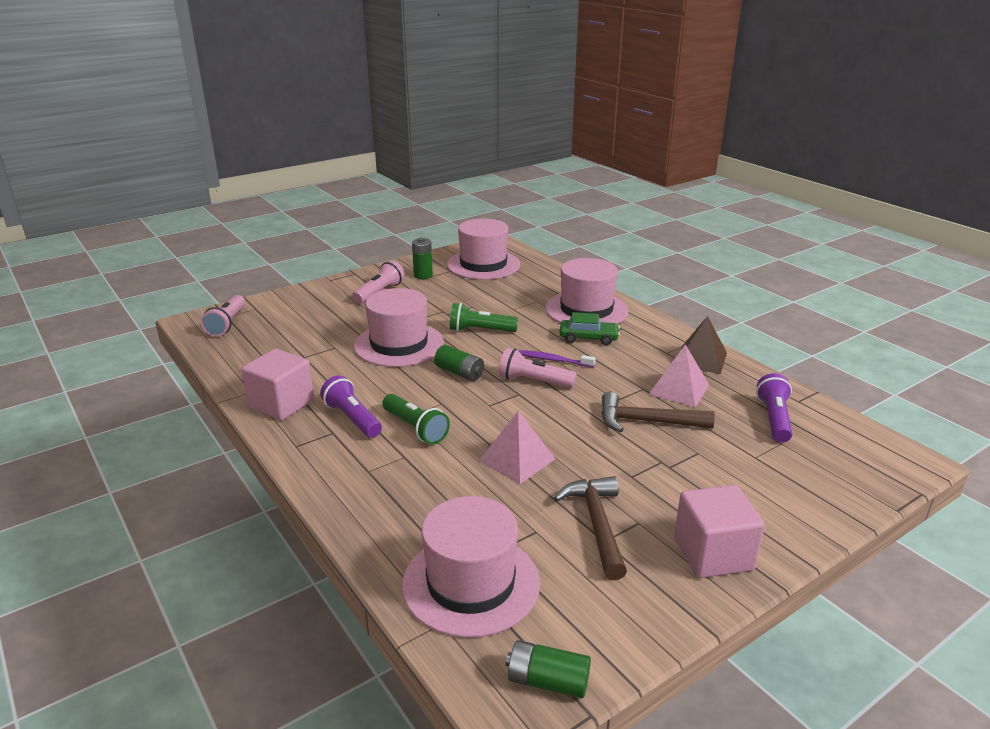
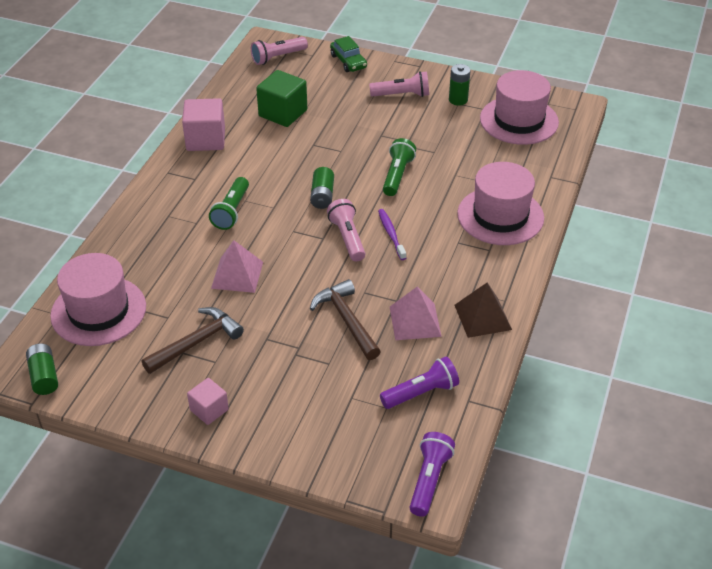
camera: 55 degrees right, 15 degrees up
purple flashlight [320,376,382,438] -> purple flashlight moved to [409,432,455,517]
pink hat [354,288,444,367] -> none
green flashlight [450,303,518,332] -> green flashlight turned 45 degrees clockwise [383,138,416,196]
green car [559,312,620,345] -> green car moved to [330,36,367,72]
pink cube [674,485,765,578] -> pink cube [187,378,229,425], size x0.59
none -> green cube [256,70,307,127]

